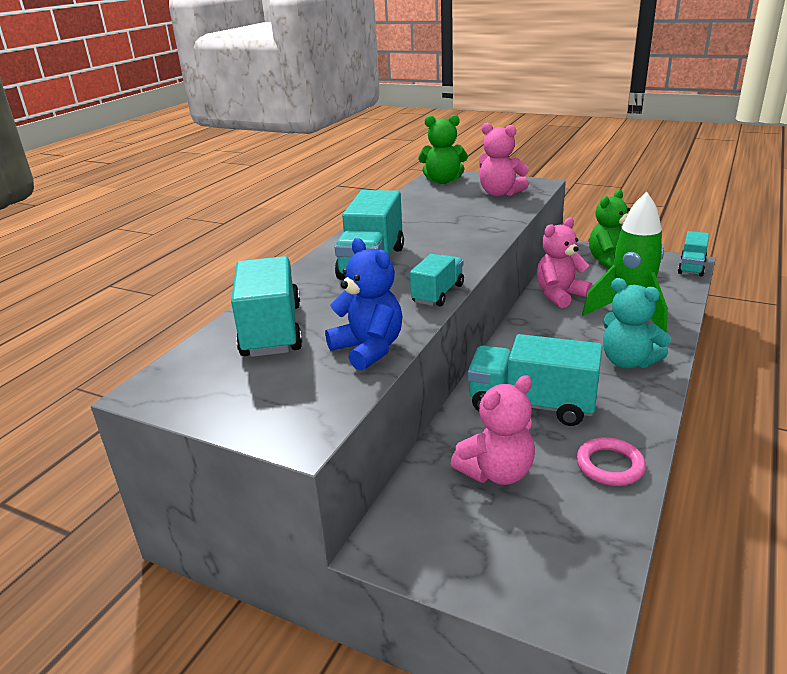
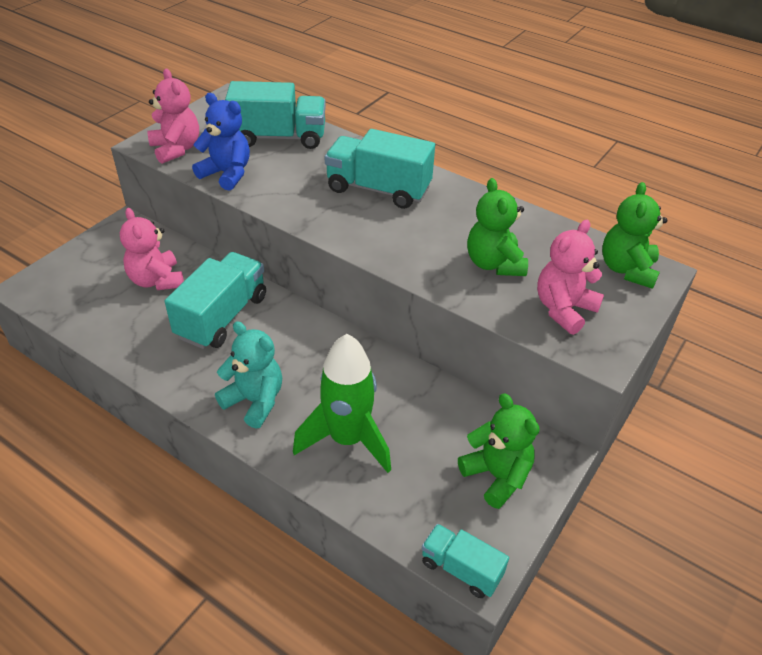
camera: 95 degrees right, 15 degrees up
blue teddy bear [325,238,402,371] -> blue teddy bear turned 120 degrees counterclockwise [192,93,250,191]
turquoise truck [410,254,464,307] -> none
pink teddy bear [537,218,592,308] -> pink teddy bear moved to [148,69,199,164]
pink ring [576,437,646,486] -> none
turquoise teddy bear [603,278,671,368] -> turquoise teddy bear turned 75 degrees clockwise [215,321,282,429]
none -> green teddy bear [467,178,528,276]

